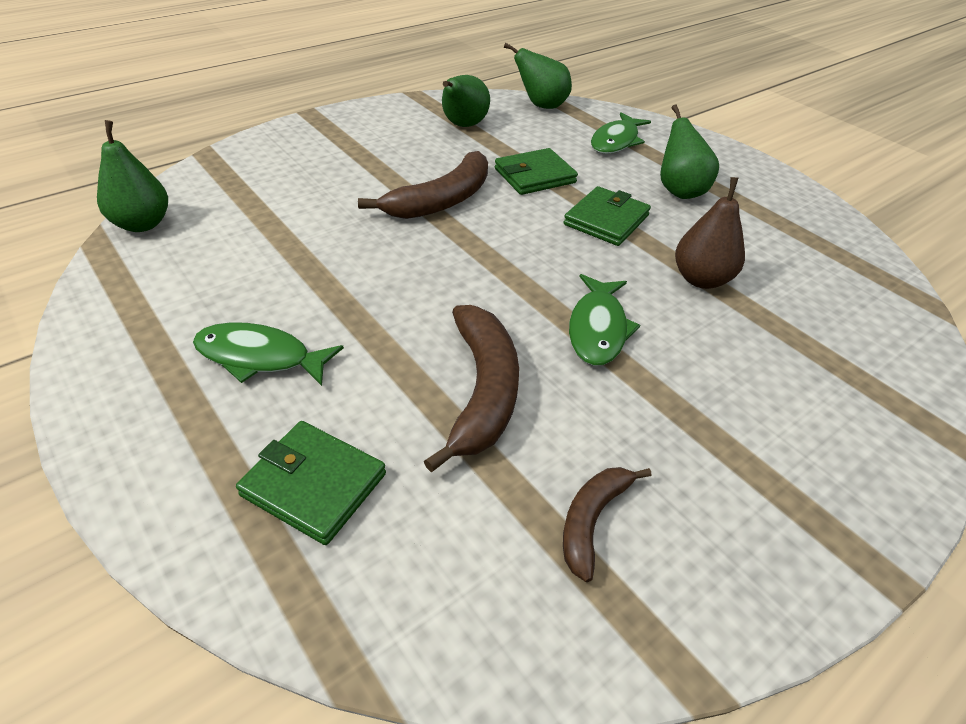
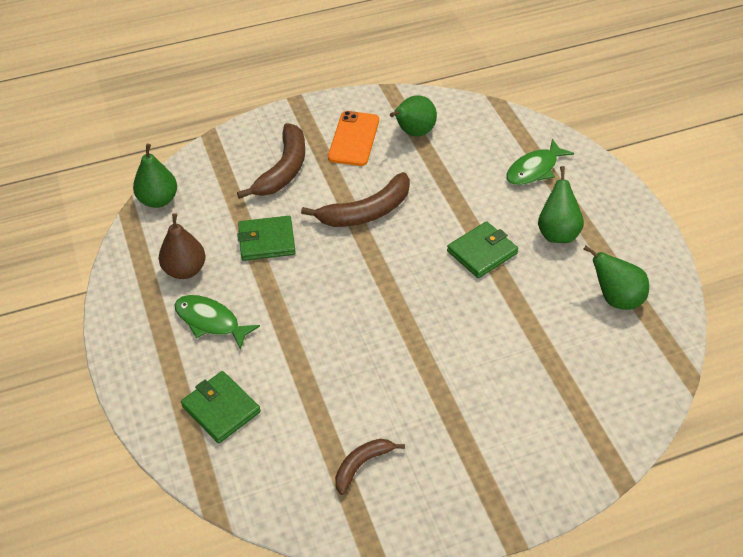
camera: 20 degrees right, 5 degrees up
brown banana [424,305,519,472] -> brown banana moved to [237,123,305,199]
green wallet [495,148,578,195] -> green wallet moved to [237,216,296,261]
green pear [504,43,572,109] -> green pear moved to [583,246,649,310]
green fish [569,274,640,366] -> none
brown pear [675,177,745,289] -> brown pear moved to [159,213,206,279]
none -> orange phone [328,111,379,166]

